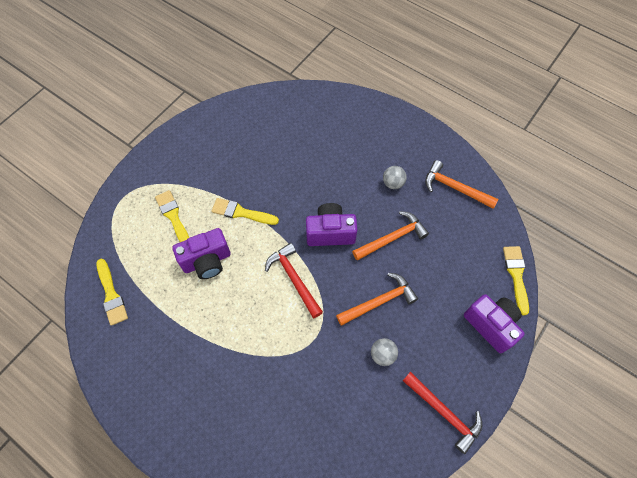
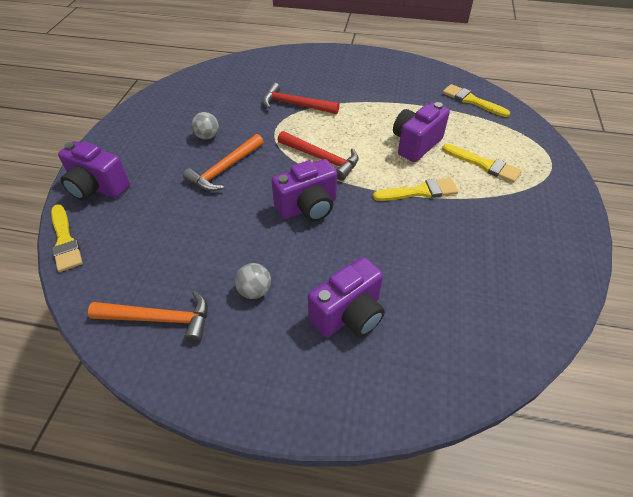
camera: 155 degrees right, 15 degrees down
orange hammer [352,211,429,261] -> none
red hammer [403,372,482,454] -> red hammer moved to [262,82,340,114]
none -> purple camera [308,257,385,337]

